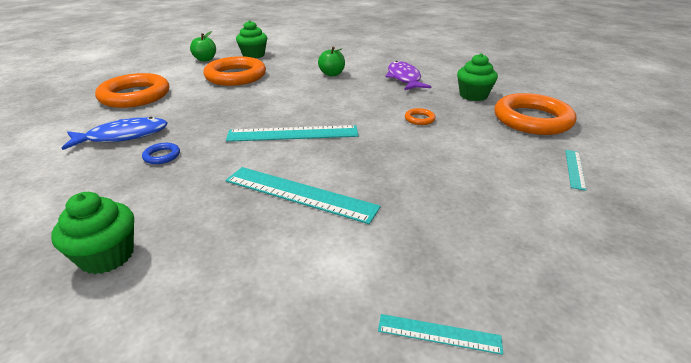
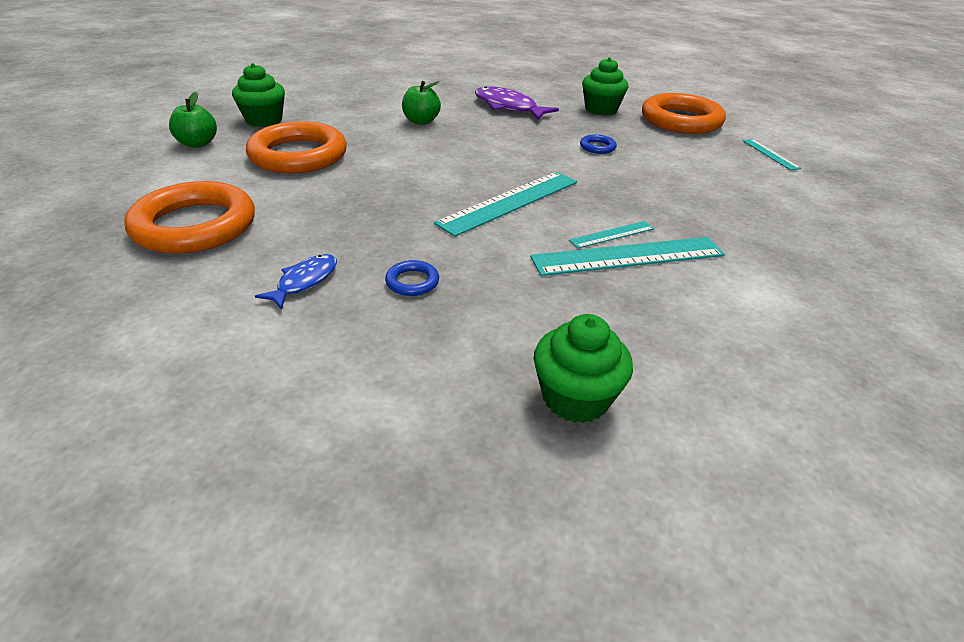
camera: 40 degrees left, 5 degrees up
blue fish [62,117,168,150] -> blue fish [255,254,337,310], size x0.60
turquoise ruler [378,314,503,355] -> turquoise ruler moved to [569,221,655,248]
orange ring [405,108,436,125] -> blue ring [580,134,617,154]

